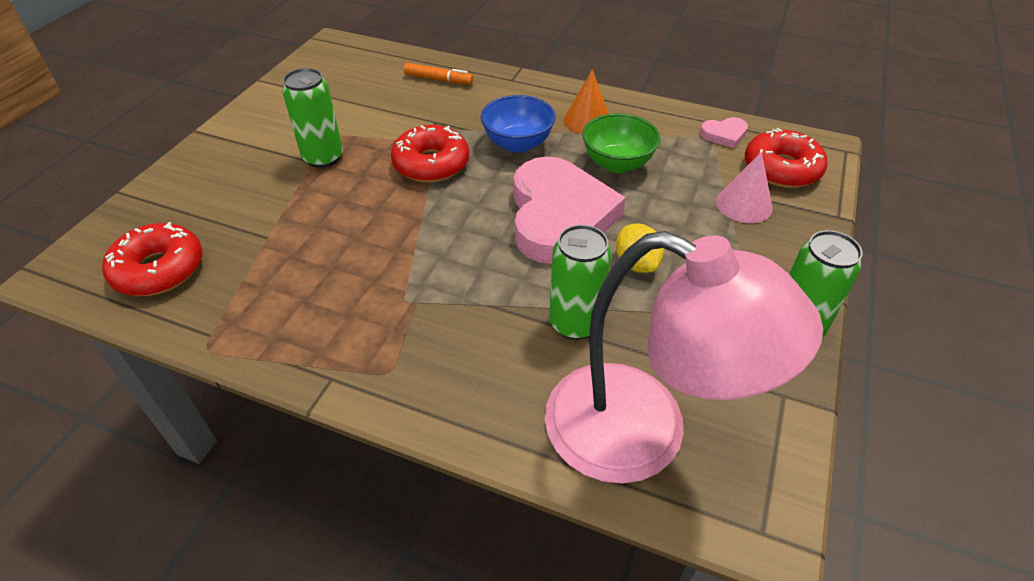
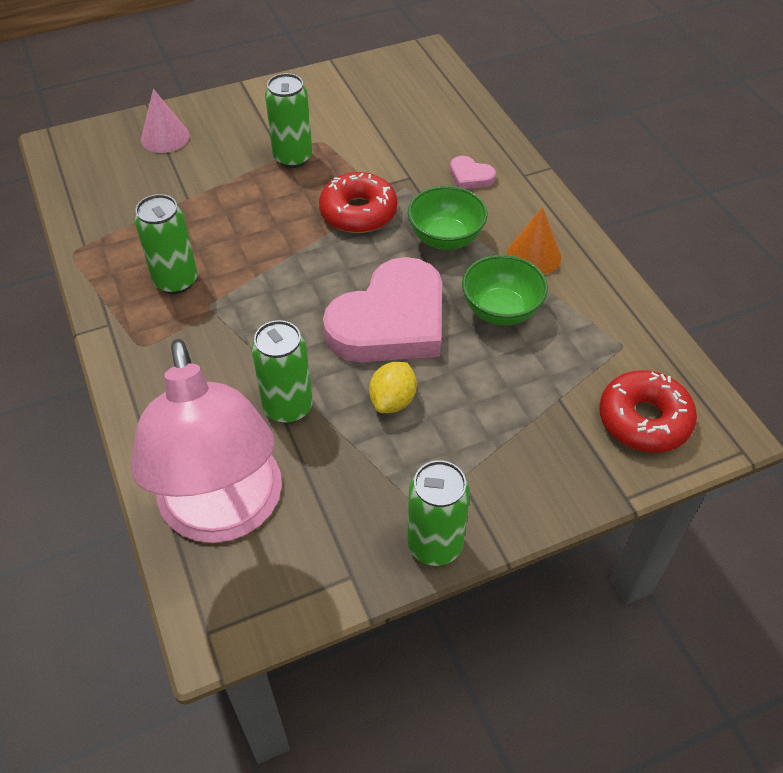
camera: 45 degrees right, 5 degrees up
red donut [102,222,203,296] -> none
orange marker [404,63,473,84] -> none
blue bowl [481,95,556,153] -> green bowl [408,186,488,250]
pink heart [700,117,748,148] -> pink heart moved to [450,156,496,189]
pink cone [716,152,773,223] -> pink cone moved to [141,89,189,153]
none -> green can [135,194,197,294]

